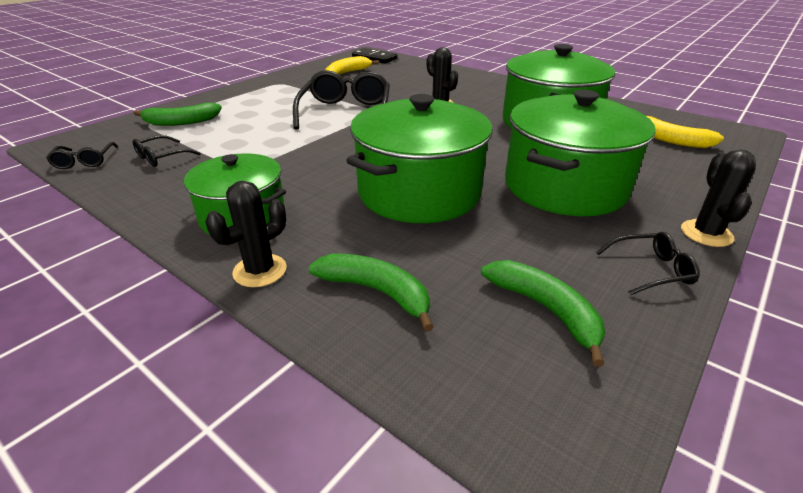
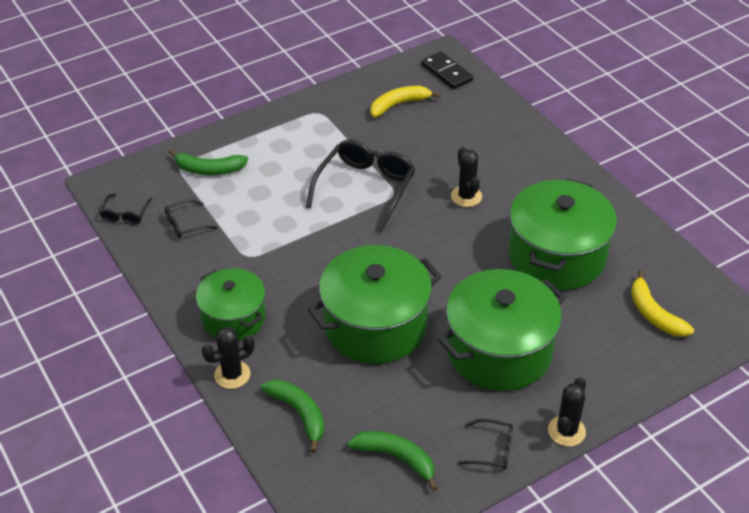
camera: 20 degrees right, 10 degrees up
green banana [481,260,605,367] -> green banana turned 45 degrees counterclockwise [348,431,438,491]

